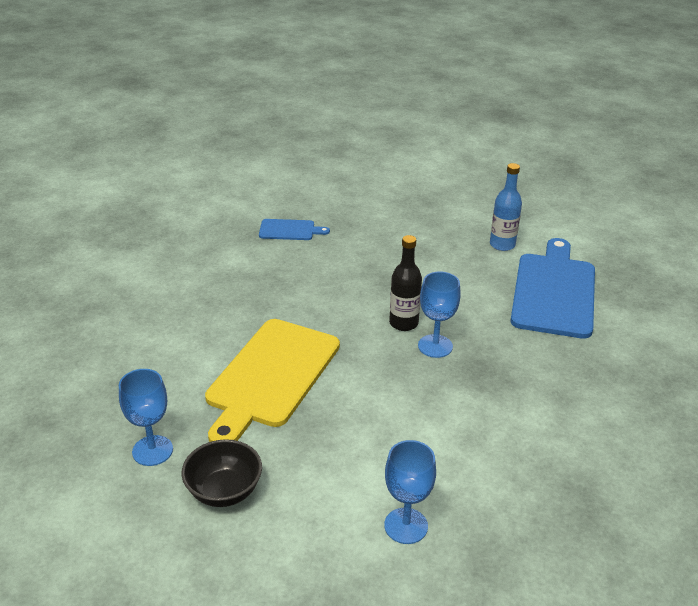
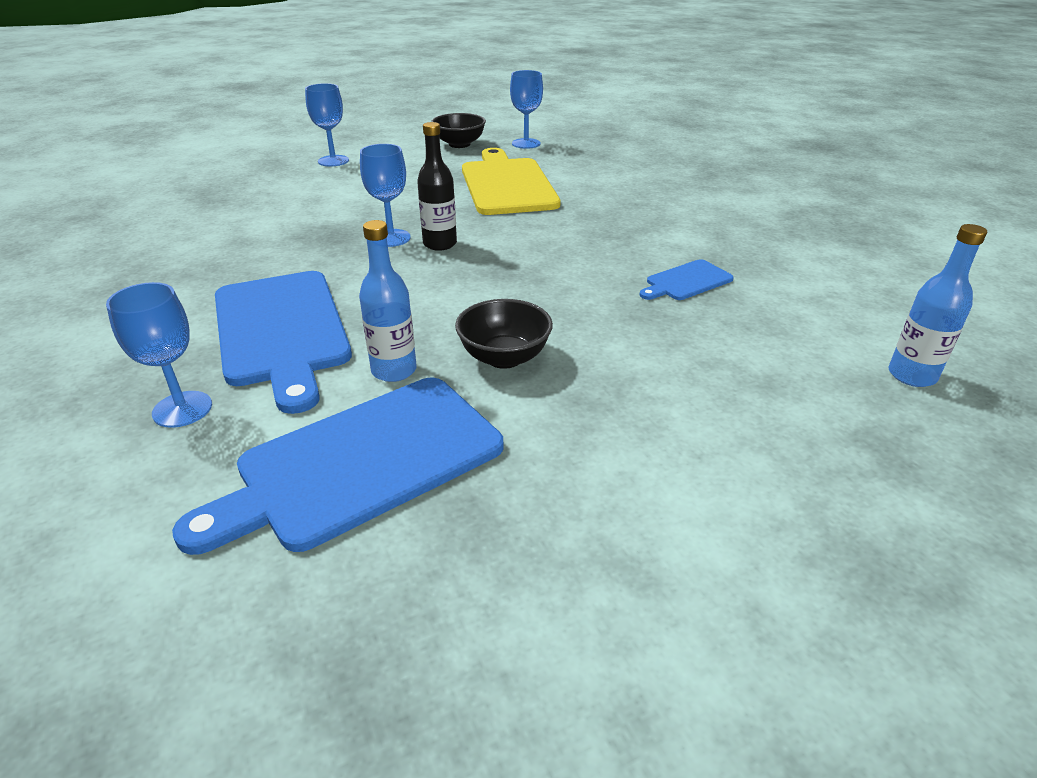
camera: 145 degrees right, 0 degrees up
none -> blue goblet [106,282,212,428]
none -> blue cutting board [172,378,503,555]
none -> black bowl [455,299,553,369]
none -> blue bottle [888,224,987,387]

